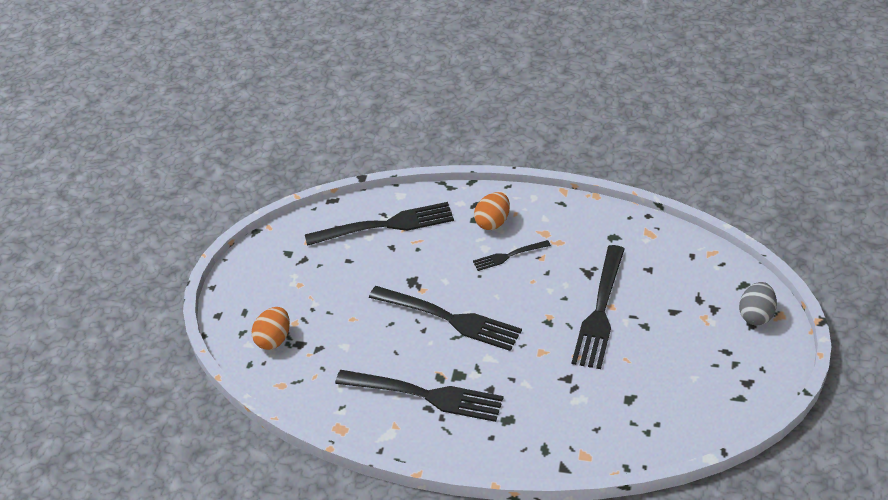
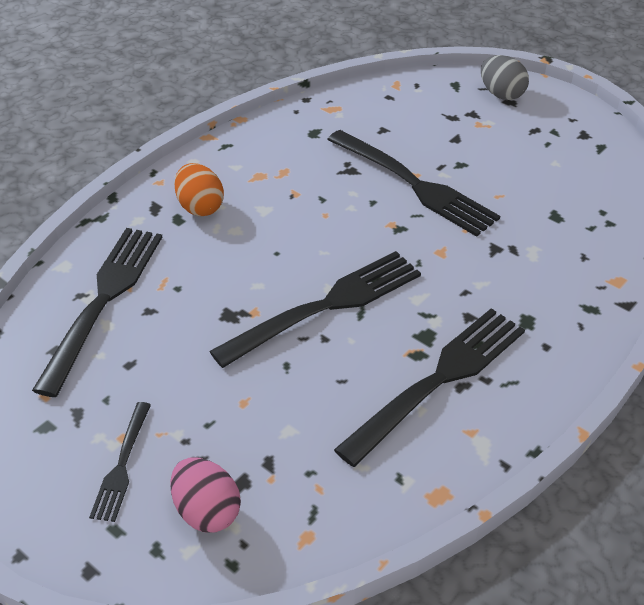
camera: 65 degrees left, 0 degrees up
orange egg [252,307,290,350] -> pink egg [170,458,241,533]
black fork [473,240,551,271] -> black fork moved to [89,402,151,522]

